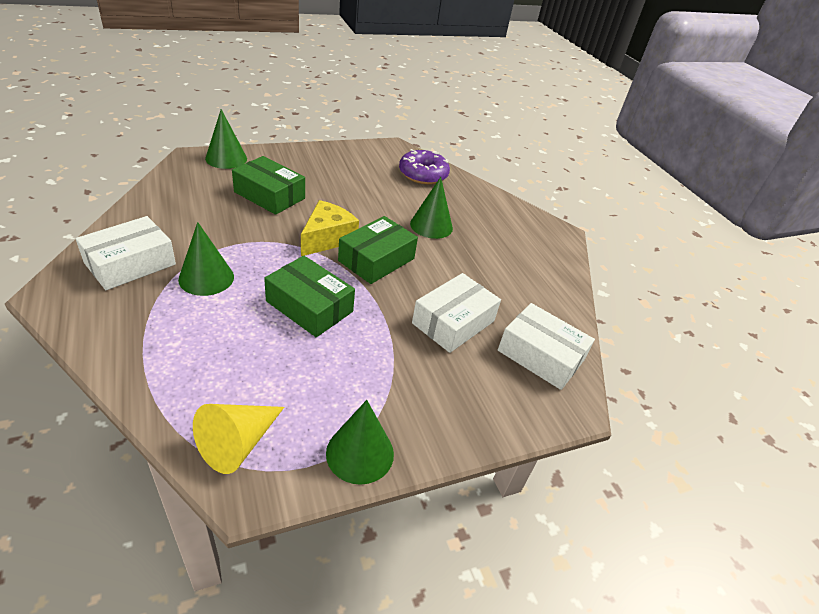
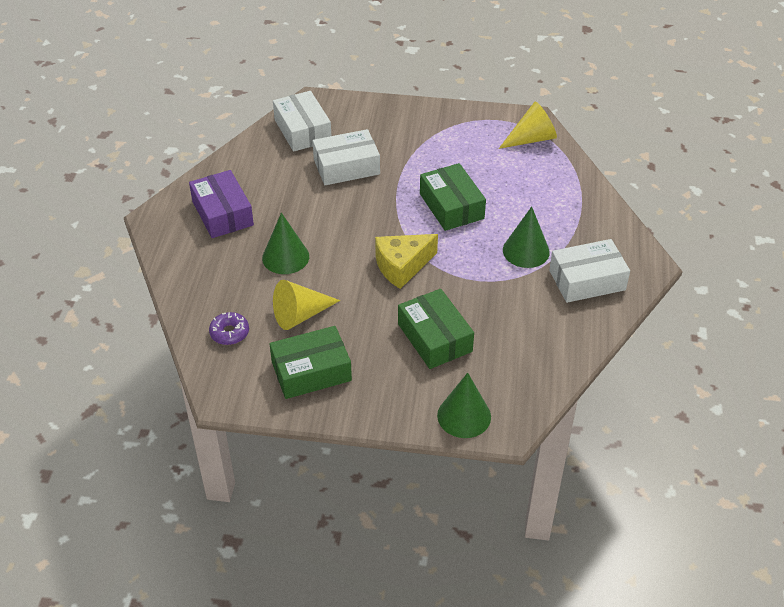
camera: 145 degrees left, 5 degrees up
green cone [326,400,394,485] -> none
green box [338,216,418,284] -> green box moved to [270,326,352,399]
purple donut [399,149,450,184] -> purple donut [209,312,249,345], size x0.59
none -> purple box [189,170,254,238]
none -> yellow cone [273,280,340,330]

